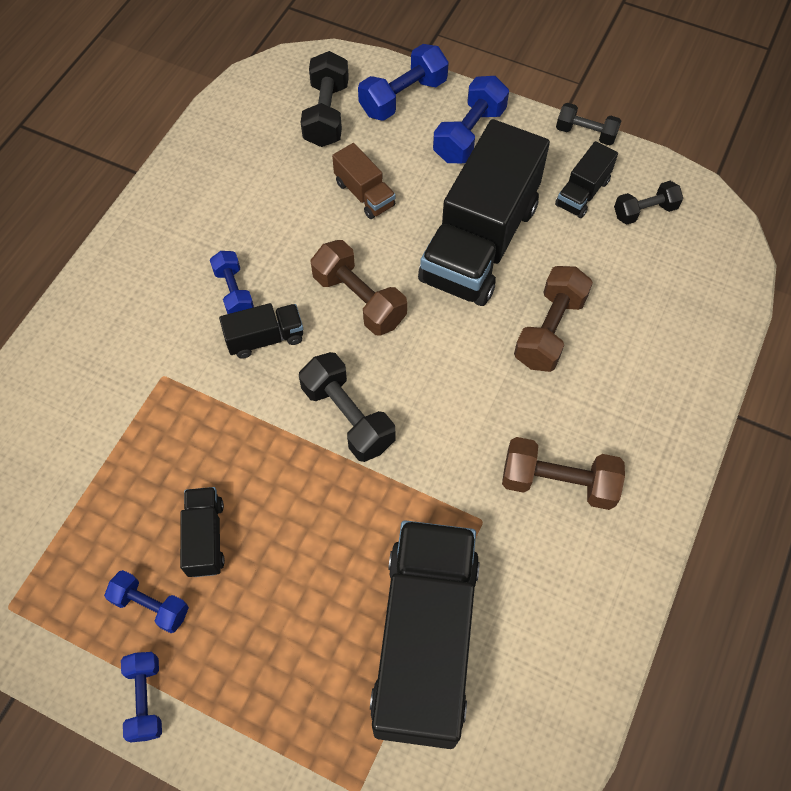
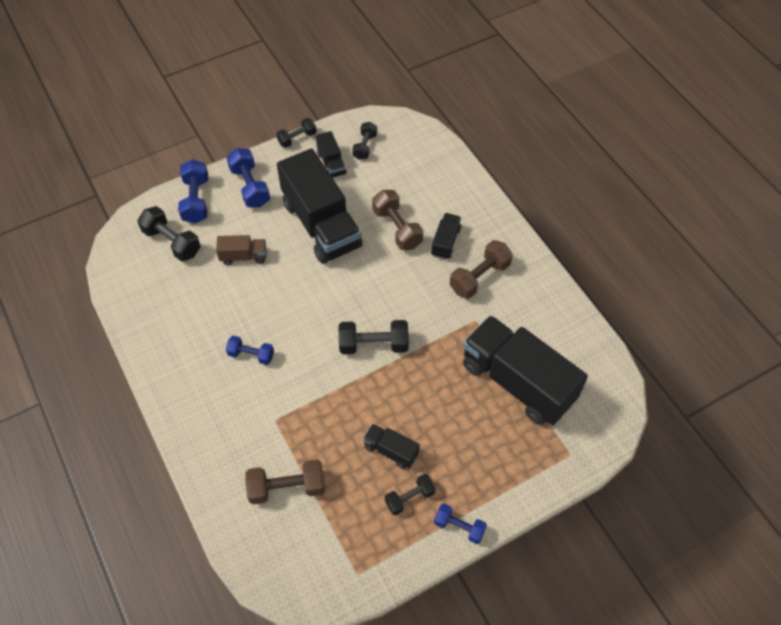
camera: 55 degrees left, 5 degrees down
blue dumbbell [104,570,189,633] -> black dumbbell [385,474,436,515]
black truck [219,303,303,359] -> black truck moved to [431,213,461,260]
brown dumbbell [310,240,407,335] -> brown dumbbell moved to [245,460,325,504]

